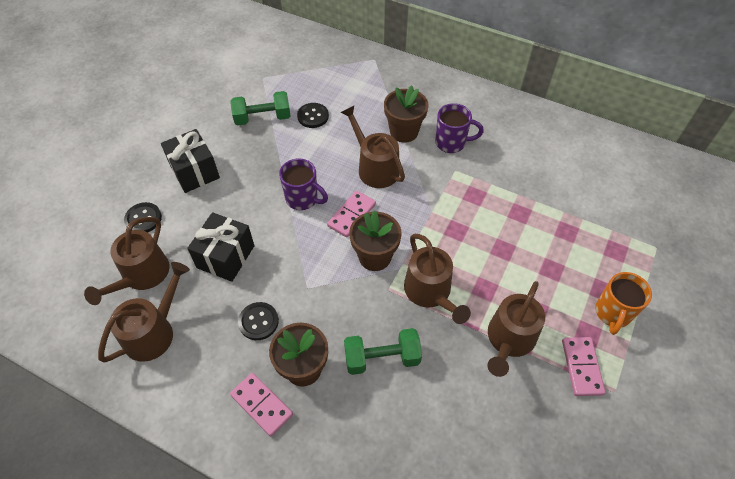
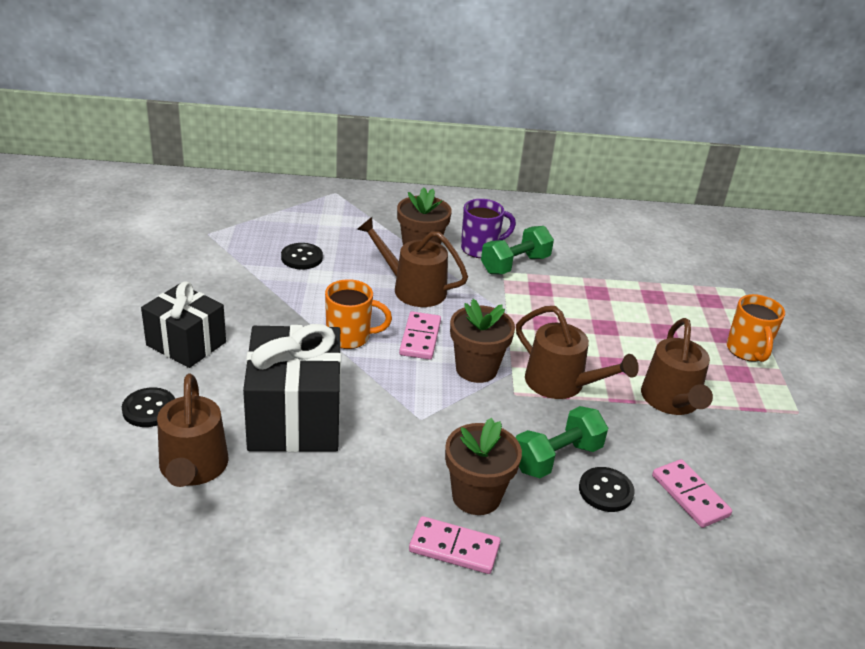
camera: 30 degrees left, 20 degrees down
brown watering can [98,262,190,362] -> none
black gift [187,212,254,282] -> black gift [243,324,341,452], size x1.52
green dumbbell [230,91,291,126] -> green dumbbell moved to [481,226,554,274]
black button [238,302,279,340] -> black button moved to [579,467,634,512]
purple mug [279,159,328,210] -> orange mug [325,279,392,349]
pink domino [562,337,605,396] -> pink domino moved to [652,459,732,528]

